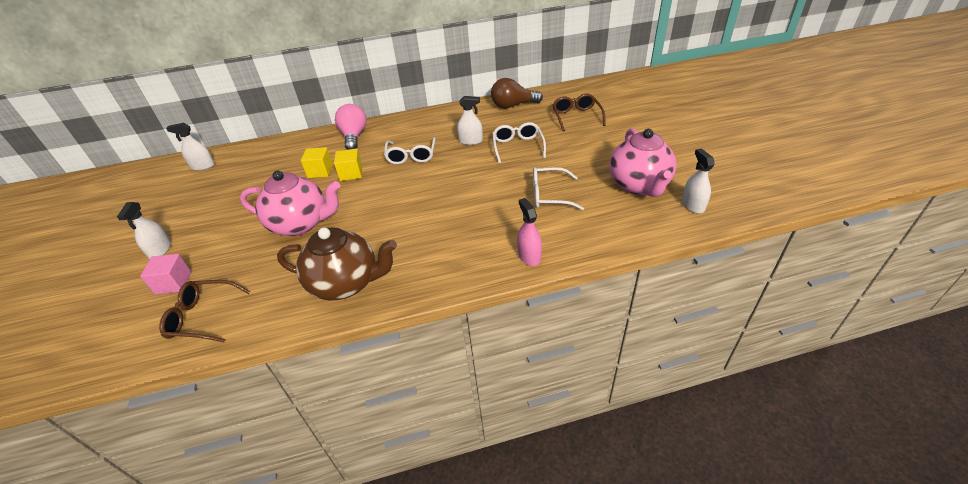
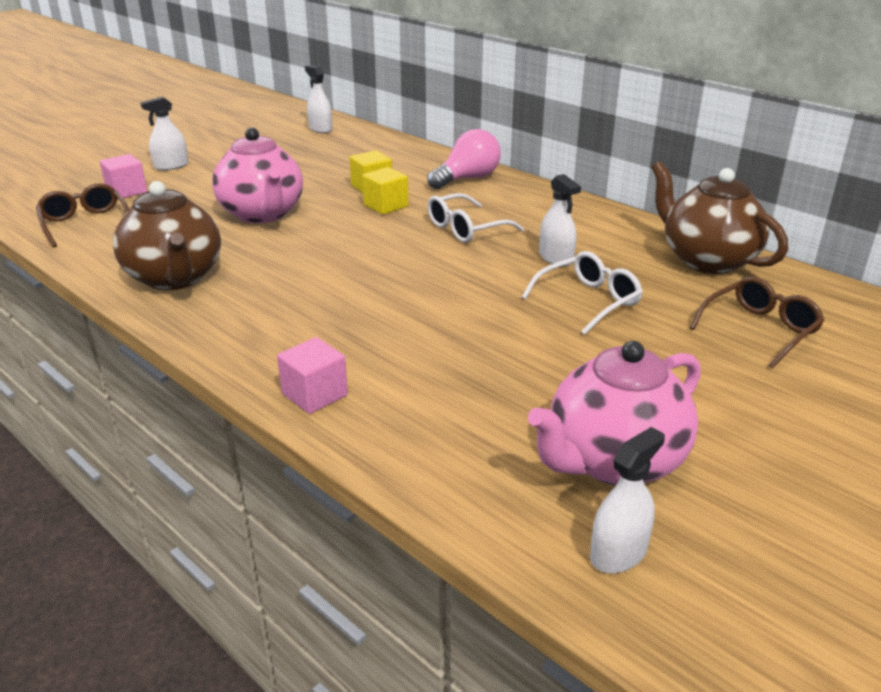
camera: 55 degrees right, 10 degrees down
brown light bulb [491,78,543,108] -> brown teapot [651,161,788,274]
pink spray bottle [517,198,542,266] -> pink cube [277,337,348,414]
white glasses [533,167,584,210] -> none

